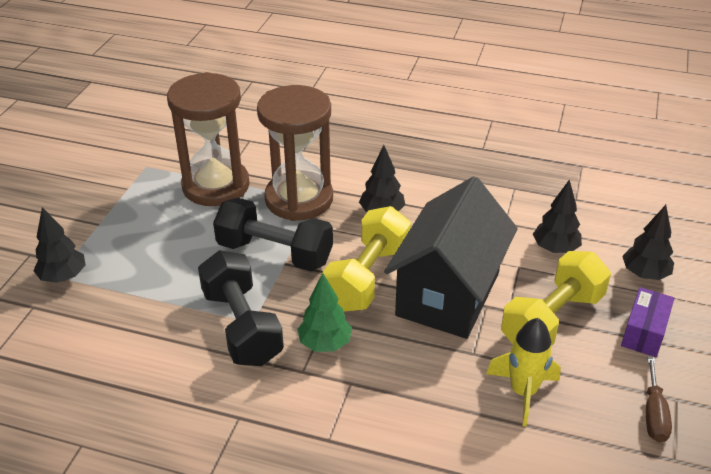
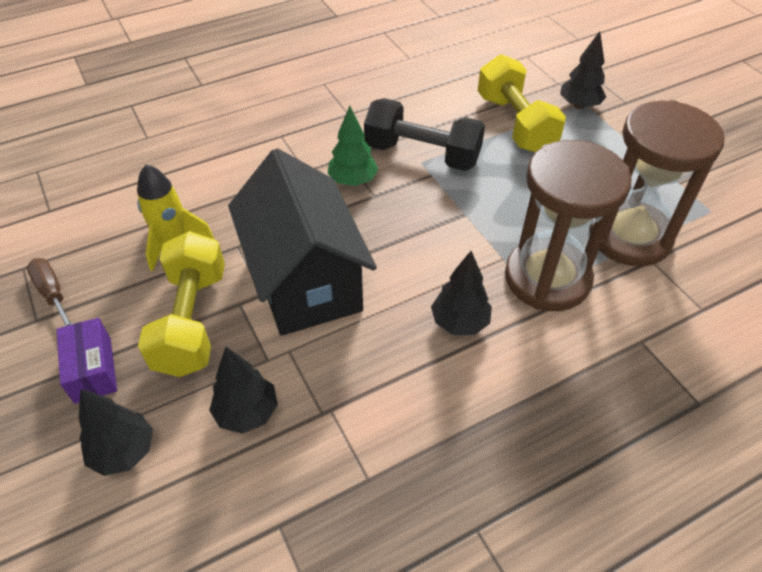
camera: 135 degrees right, 10 degrees up
black dumbbell [213,198,333,271] -> none
yellow dumbbell [322,206,411,312] -> yellow dumbbell moved to [478,54,566,152]

